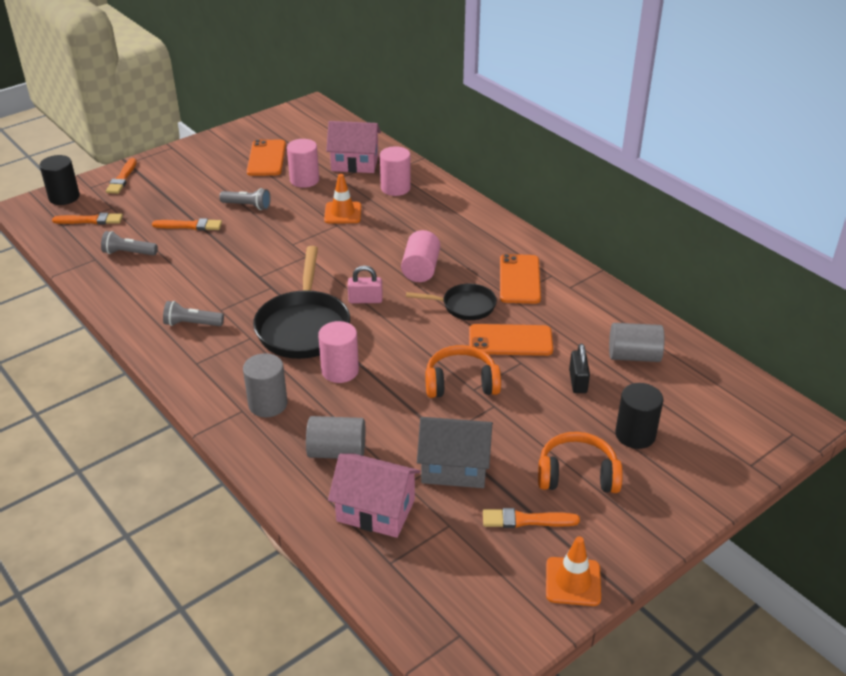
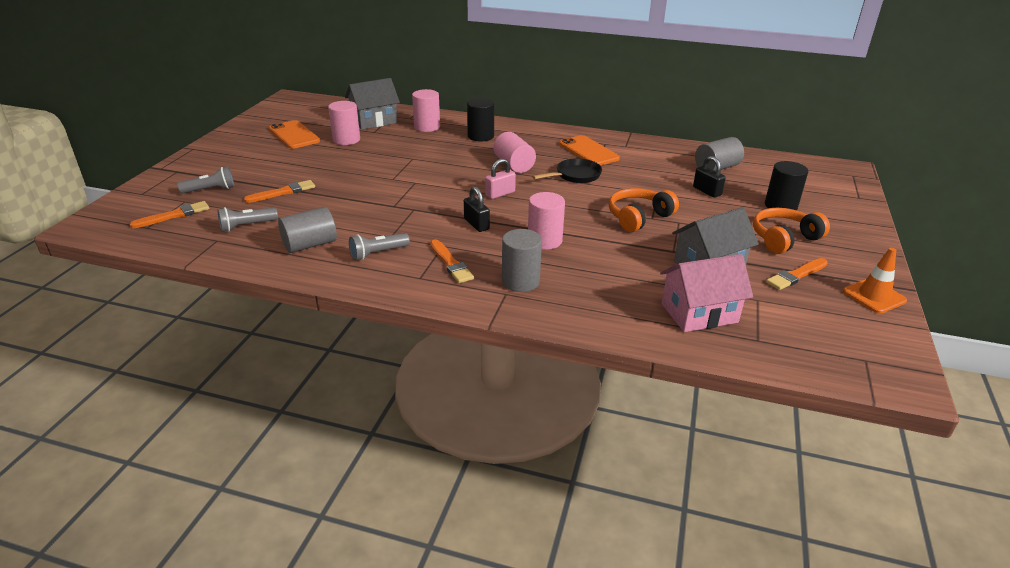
camera: 35 degrees left, 5 degrees down
black cylinder [39,155,80,205] -> black cylinder moved to [467,98,494,141]
orange brush [106,158,137,194] -> orange brush moved to [430,239,474,283]
grey flashlight [219,188,271,210] -> grey flashlight moved to [177,167,234,194]
black pan [253,246,350,359] -> black padlock [464,186,490,232]
grey cylinder [306,416,365,459] -> grey cylinder moved to [278,207,337,253]
orange traffic cone [324,174,361,223] -> none
pink house [326,121,381,173] -> grey house [345,78,400,130]
orange phone [469,324,553,356] -> none

